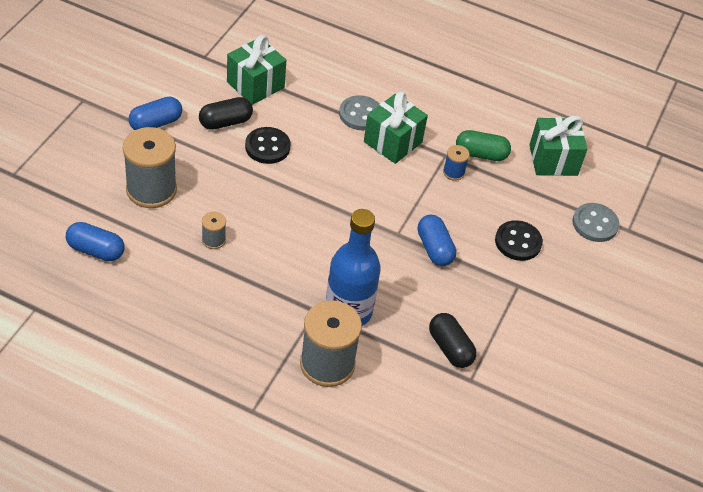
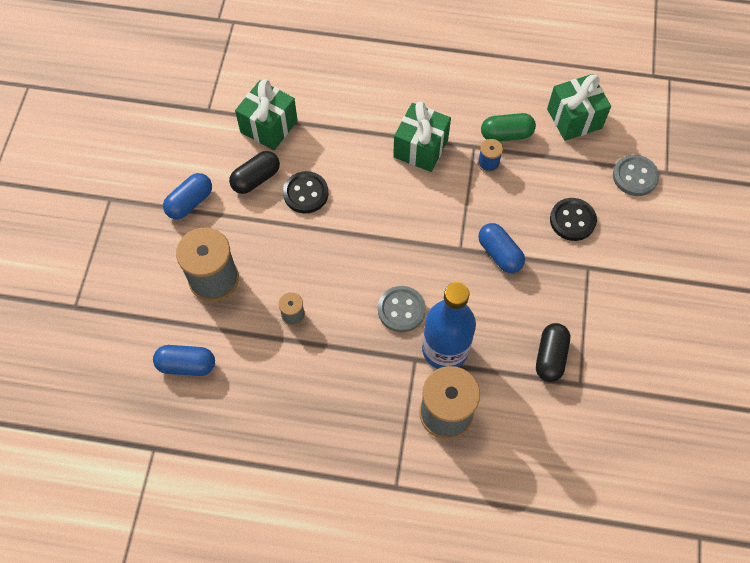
camera: 10 degrees left, 15 degrees up
grey button [339,95,379,130] -> grey button moved to [378,286,426,332]
black capsule [429,313,477,368] -> black capsule turned 60 degrees clockwise [536,323,570,382]

